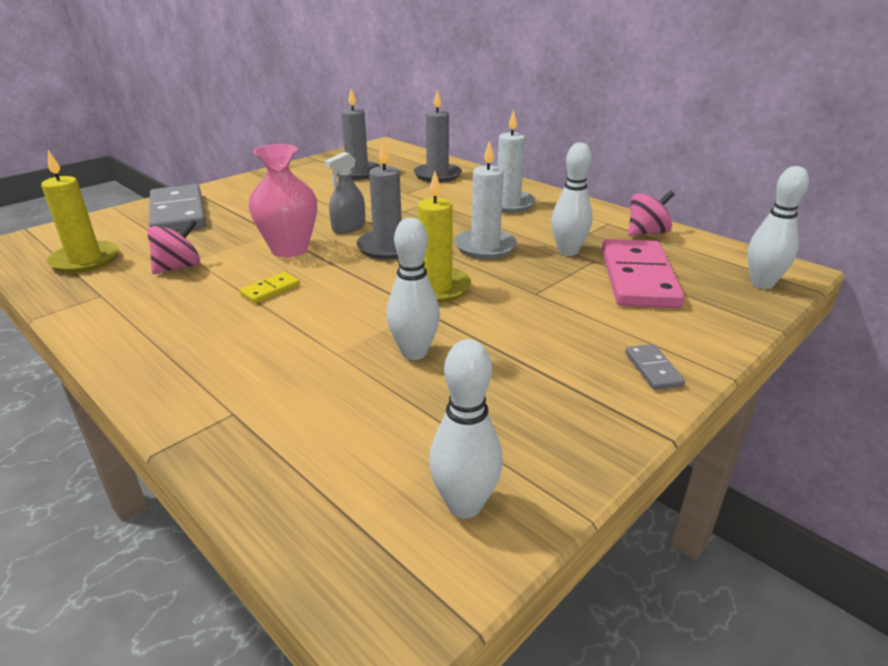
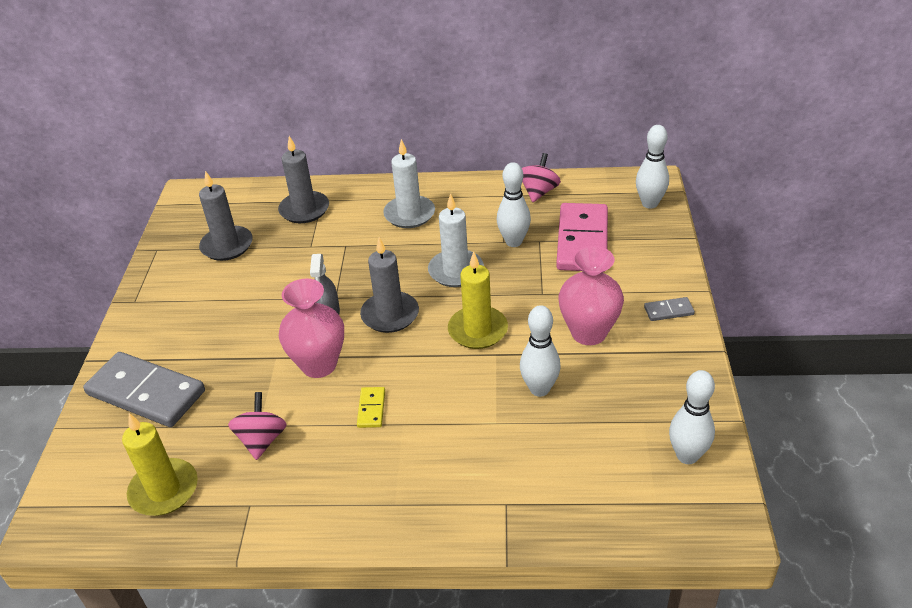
camera: 40 degrees left, 10 degrees up
pink domino [602,239,685,308] -> pink domino turned 45 degrees clockwise [556,203,608,271]
grey domino [625,344,685,390] -> grey domino turned 45 degrees counterclockwise [644,297,695,321]
none -> pink vase [559,246,624,345]

